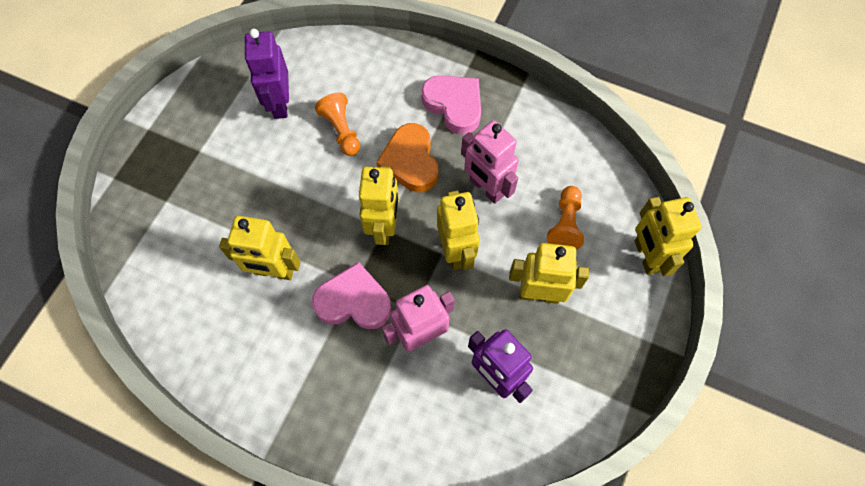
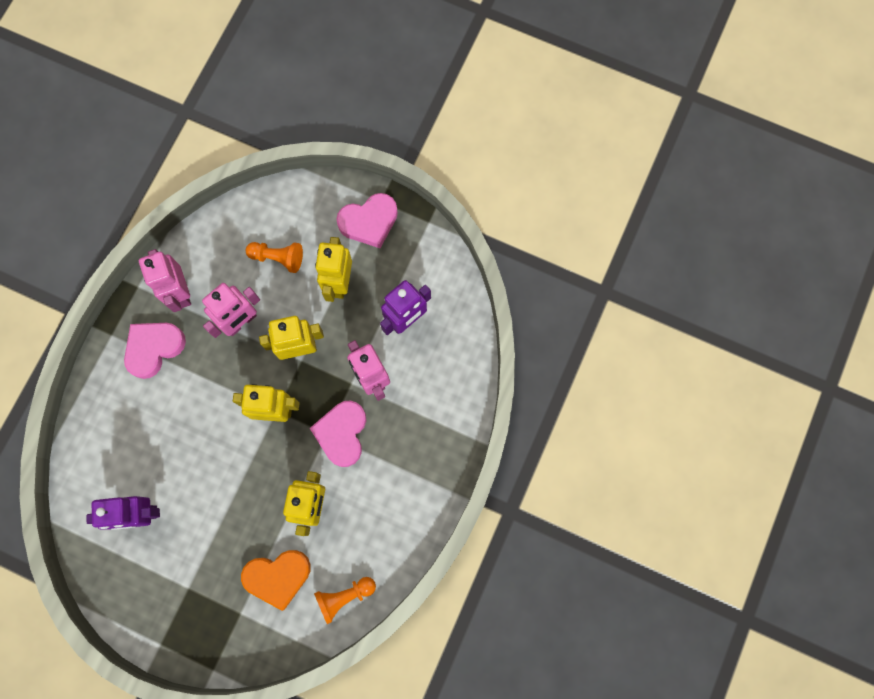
camera: 90 degrees left, 10 degrees up
orange pawn [315,93,360,156] -> orange pawn moved to [314,577,376,624]
orange heart [376,123,438,192] -> orange heart moved to [241,550,310,611]
yellow robot [635,197,701,276] -> none
none -> pink robot [139,249,191,312]
none -> pink heart [336,193,398,248]

